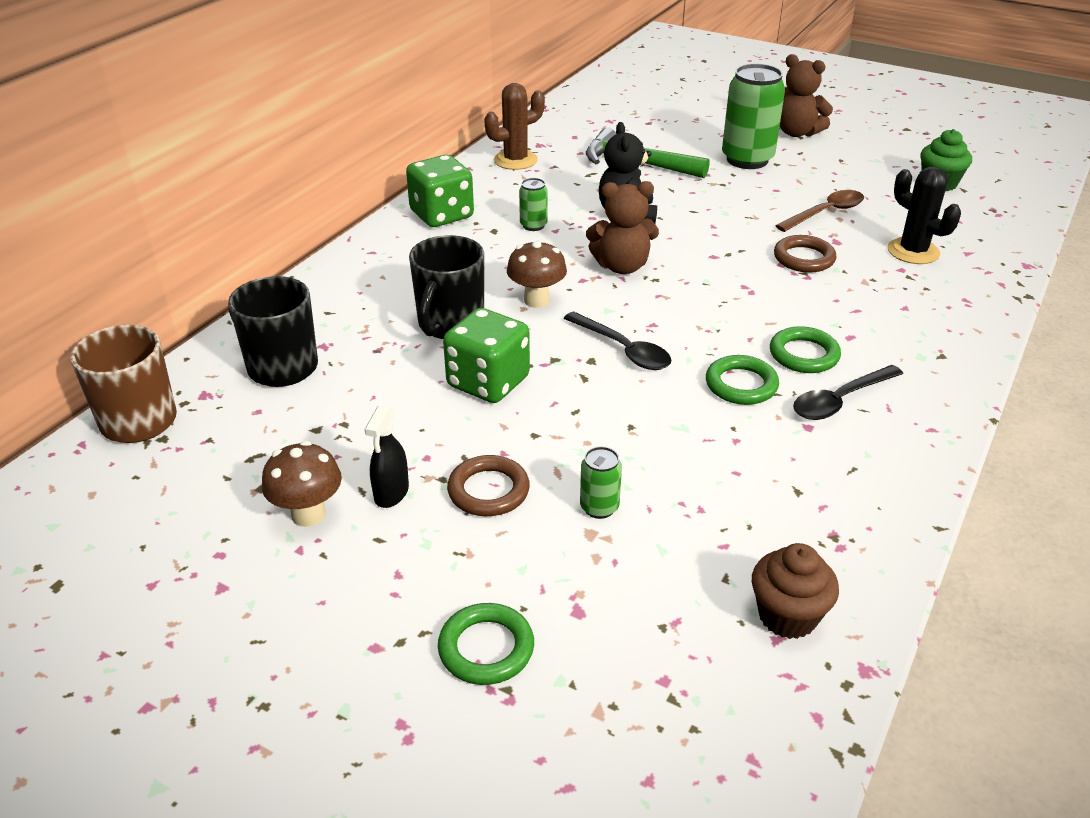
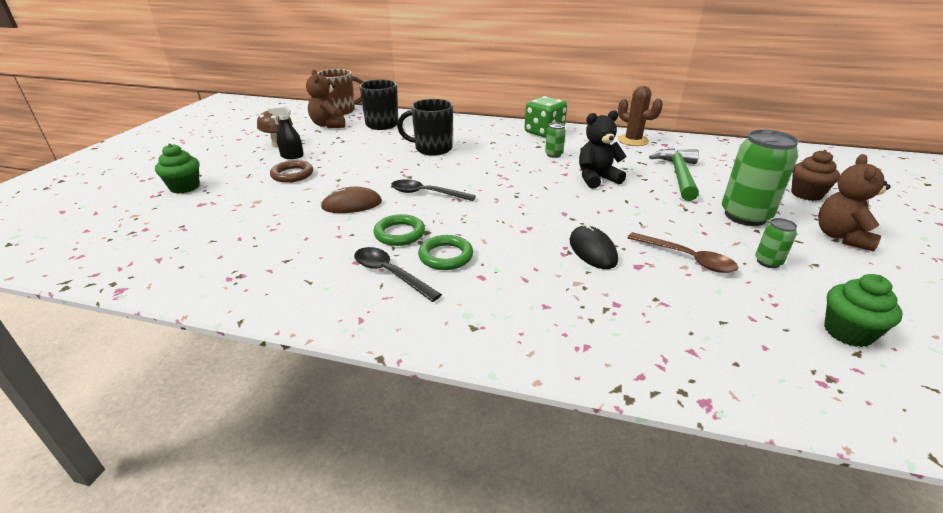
camera: 75 degrees right, 5 degrees down
green ring [438,603,534,685] -> green cupcake [155,144,200,194]
green dice [443,308,530,403] -> none
brown mushroom [507,240,567,308] -> none
black spoon [563,311,671,370] -> black spoon turned 75 degrees clockwise [391,179,476,201]
green can [580,446,622,519] -> green can moved to [755,218,797,268]
brown teddy bear [586,181,659,274] -> brown teddy bear moved to [306,69,345,128]
brown cupcake [752,543,839,639] -> brown cupcake moved to [791,150,840,201]
brown ring [774,235,836,273] -> black mouse [570,222,618,269]
black cactus [888,166,961,264] -> none
none -> brown mouse [321,187,382,213]

